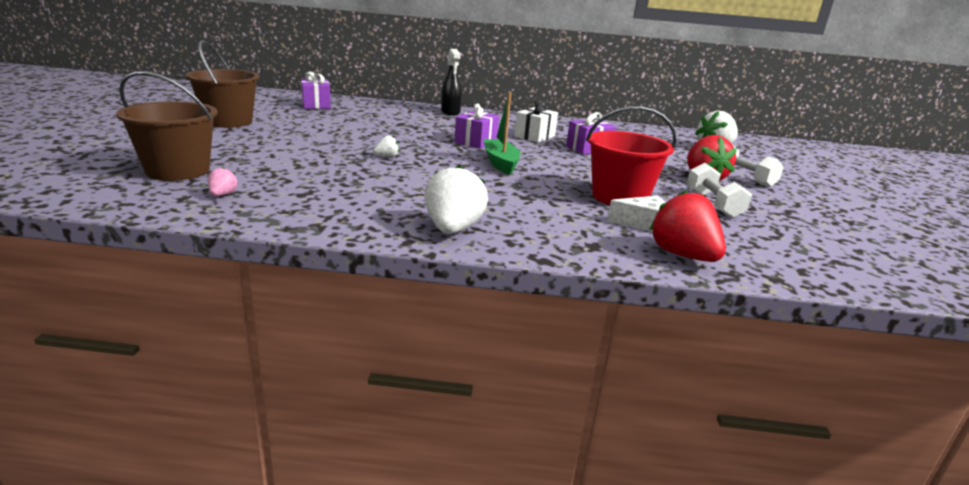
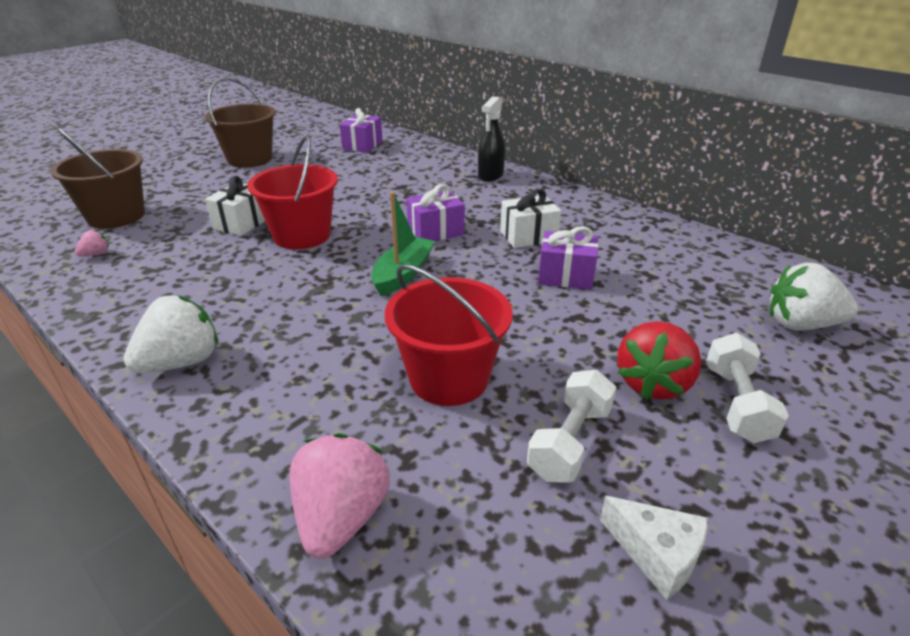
camera: 40 degrees right, 10 degrees up
white strawberry [373,136,399,157] -> red bucket [247,135,338,249]
white cheese [607,196,666,232] -> white cheese moved to [600,496,708,600]
red strawberry [649,190,726,262] -> pink strawberry [290,433,390,559]
none -> white gift [205,176,265,236]

